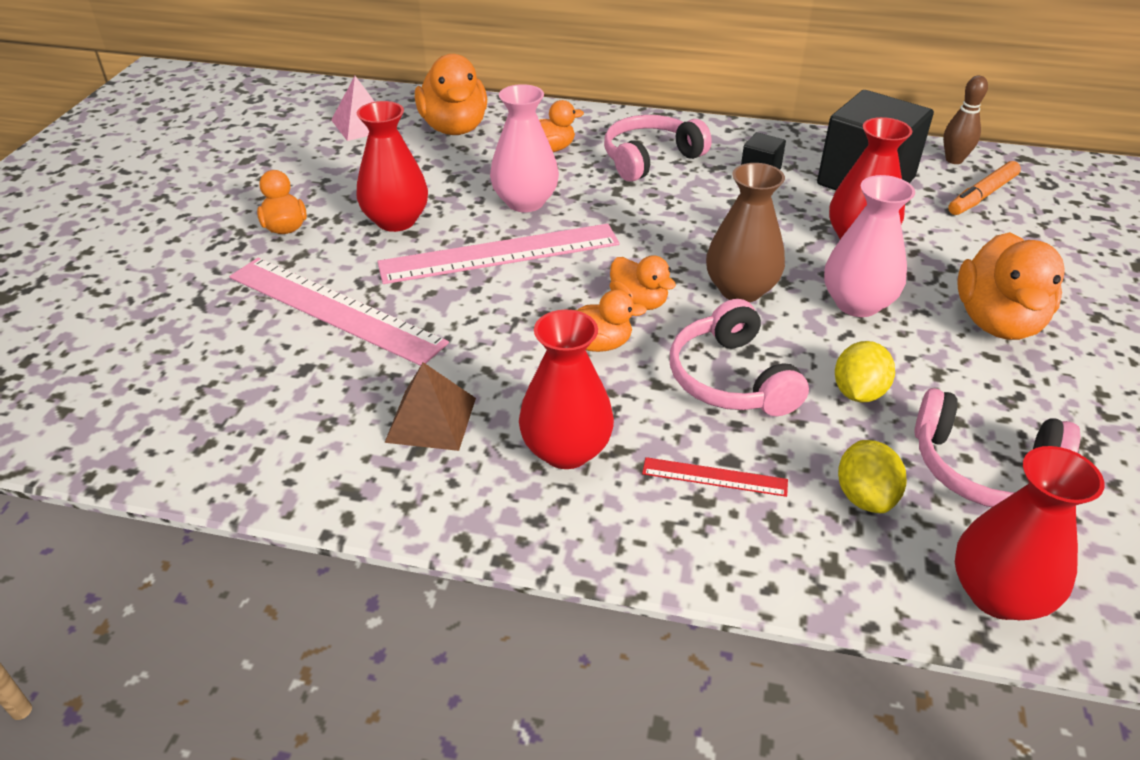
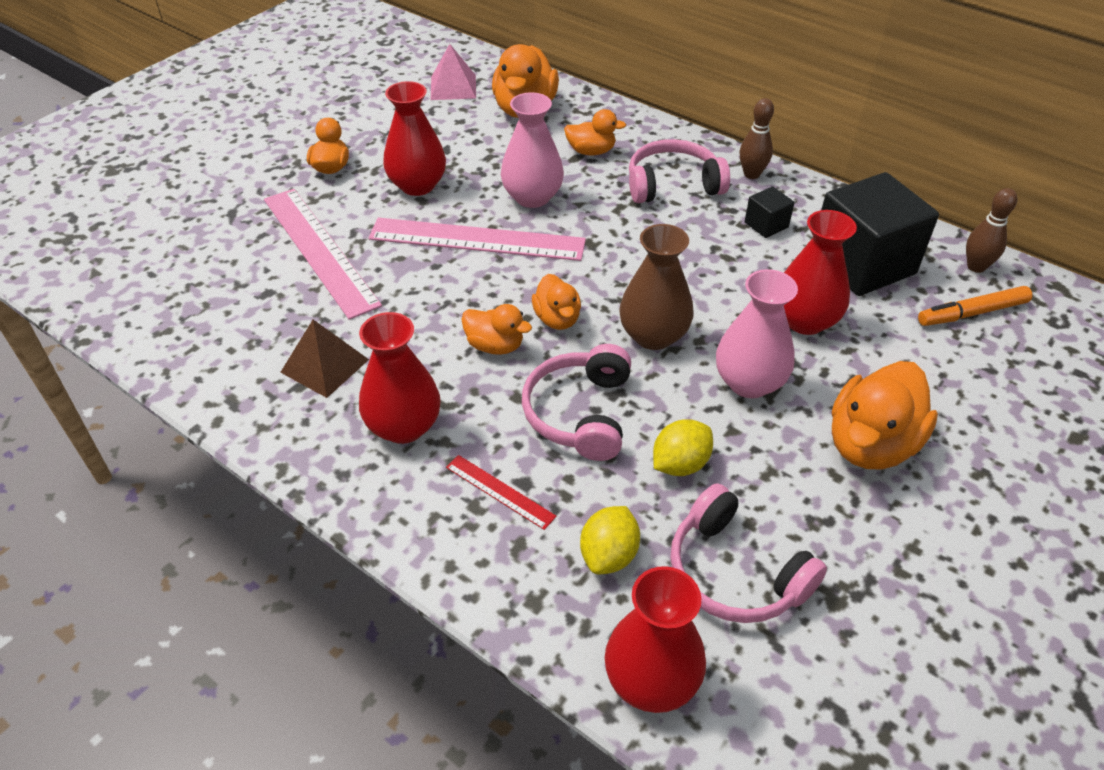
camera: 25 degrees right, 5 degrees up
none -> brown bowling pin [740,98,774,179]

